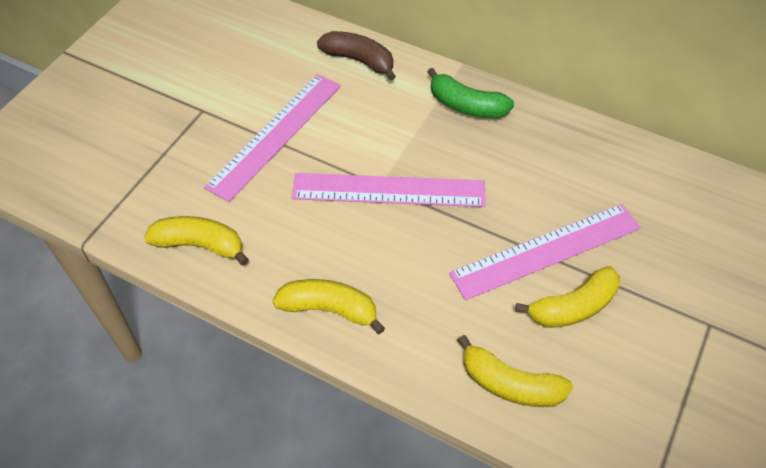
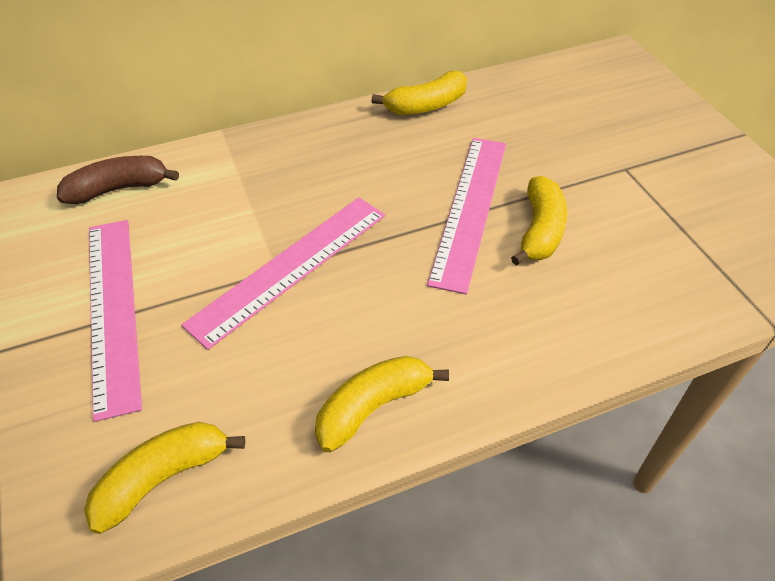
camera: 50 degrees left, 5 degrees down
green banana [427,68,514,118] -> none
yellow banana [457,335,573,407] -> yellow banana moved to [372,71,467,115]

